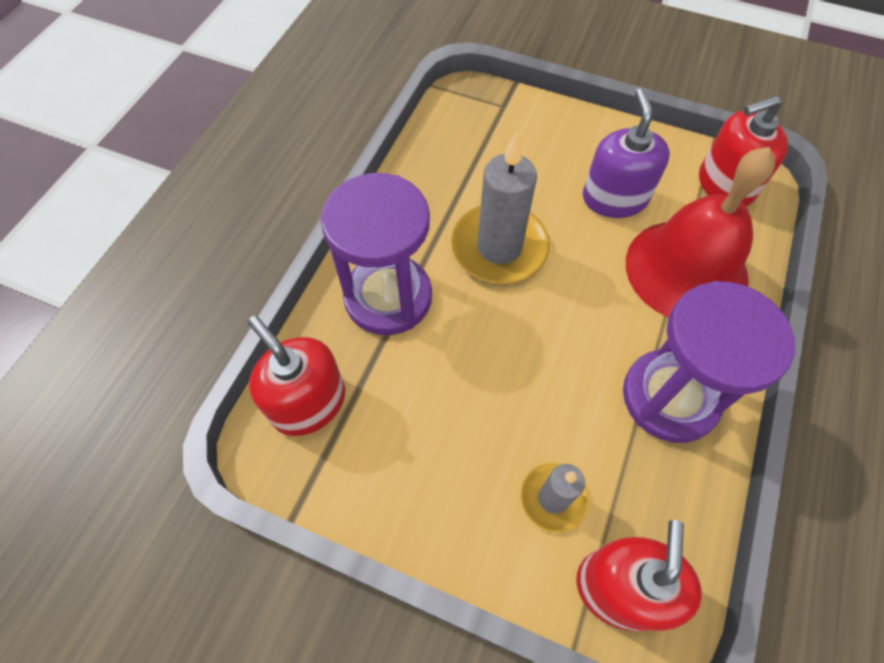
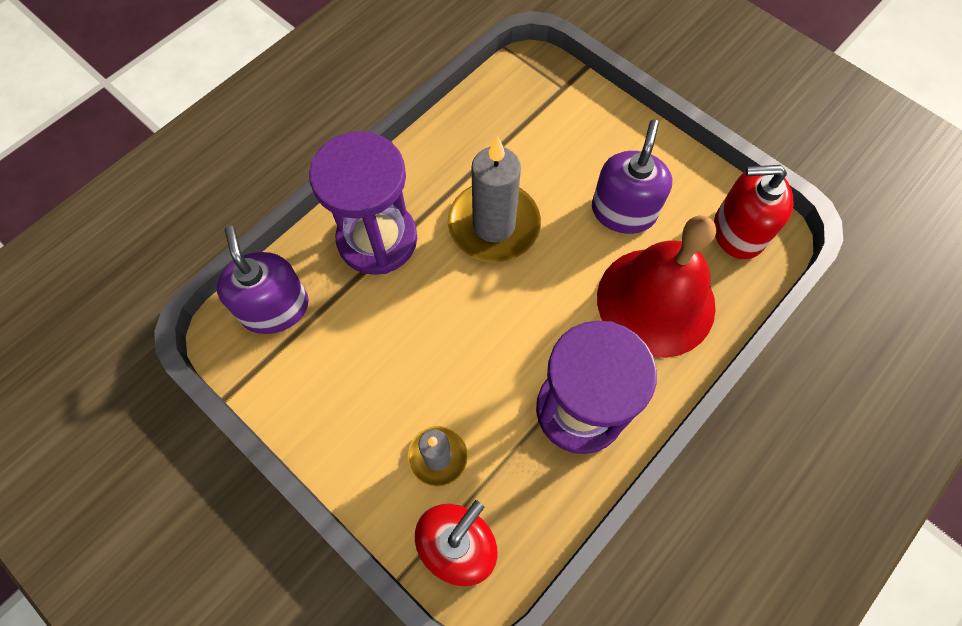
camera: 20 degrees right, 5 degrees up
red soap dispenser [248,316,345,436] -> purple soap dispenser [216,226,309,334]

